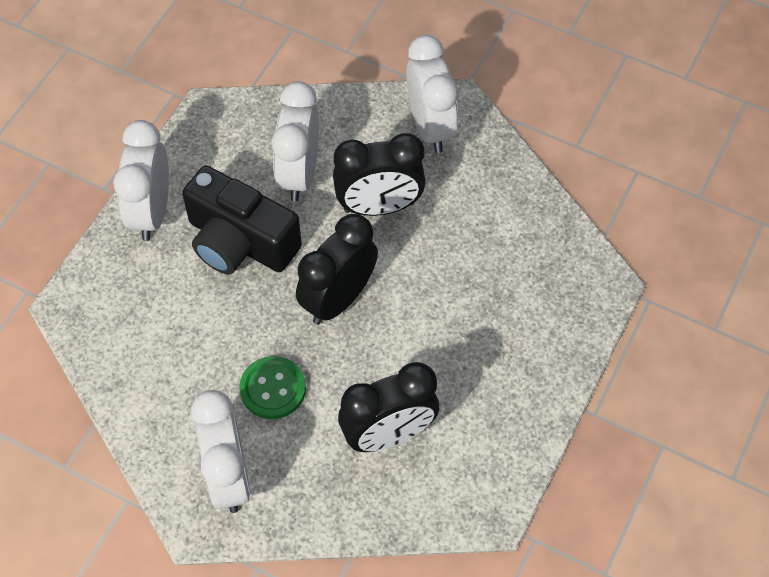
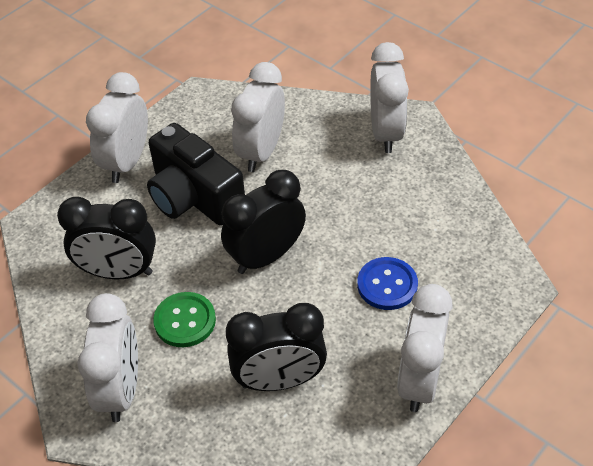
camera: 15 degrees right, 10 degrees down
black clock [333,133,426,216] -> black clock moved to [57,197,156,279]
none -> blue button [357,257,418,310]
none -> white clock [397,284,453,412]

